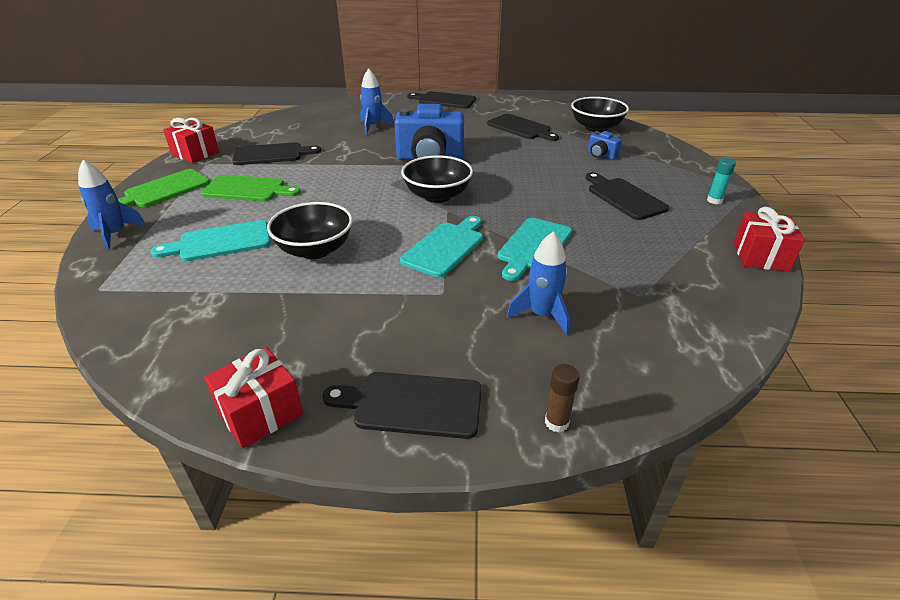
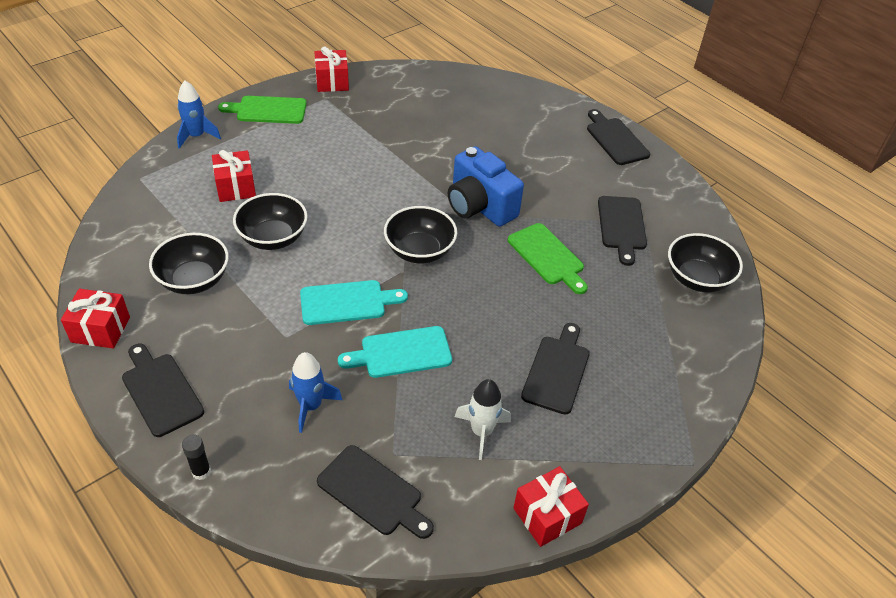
camera: 45 degrees right, 10 degrees up
turquoise cutting board [150,220,271,261] -> red gift [212,150,256,202]
green cutting board [201,175,301,202] -> green cutting board moved to [508,223,588,294]
black cutting board [232,142,321,165] -> black cutting board moved to [317,445,434,539]
blue rocket [360,68,394,135] -> none
brown glue stick [545,364,580,432] -> black glue stick [182,434,211,480]
blue camera [588,131,622,160] -> none
turquoise glue stick [707,158,736,204] -> none
none -> black bowl [149,233,229,294]
none -> white rocket [455,379,511,460]

